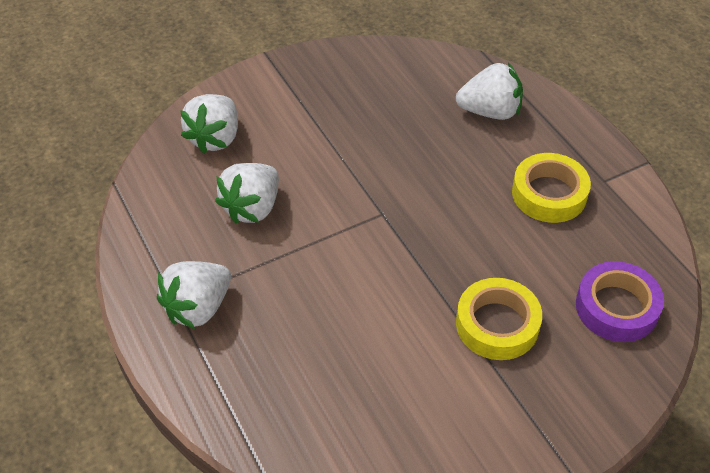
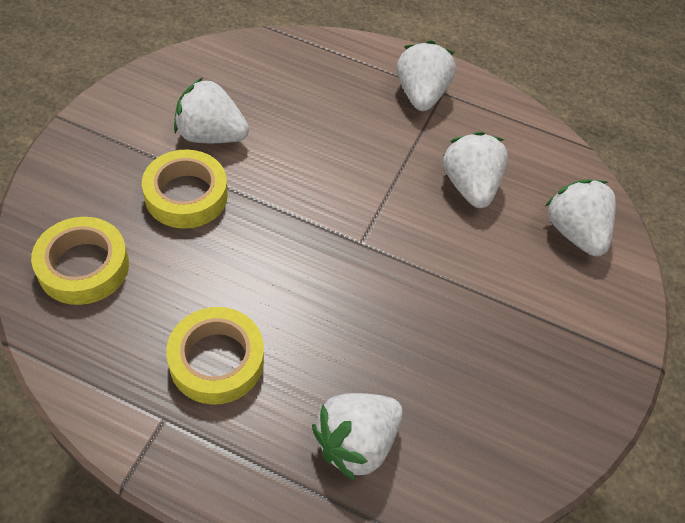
camera: 135 degrees right, 5 degrees up
purple tape [576,261,664,342] -> yellow tape [31,217,129,305]
none -> white strawberry [174,78,249,143]

